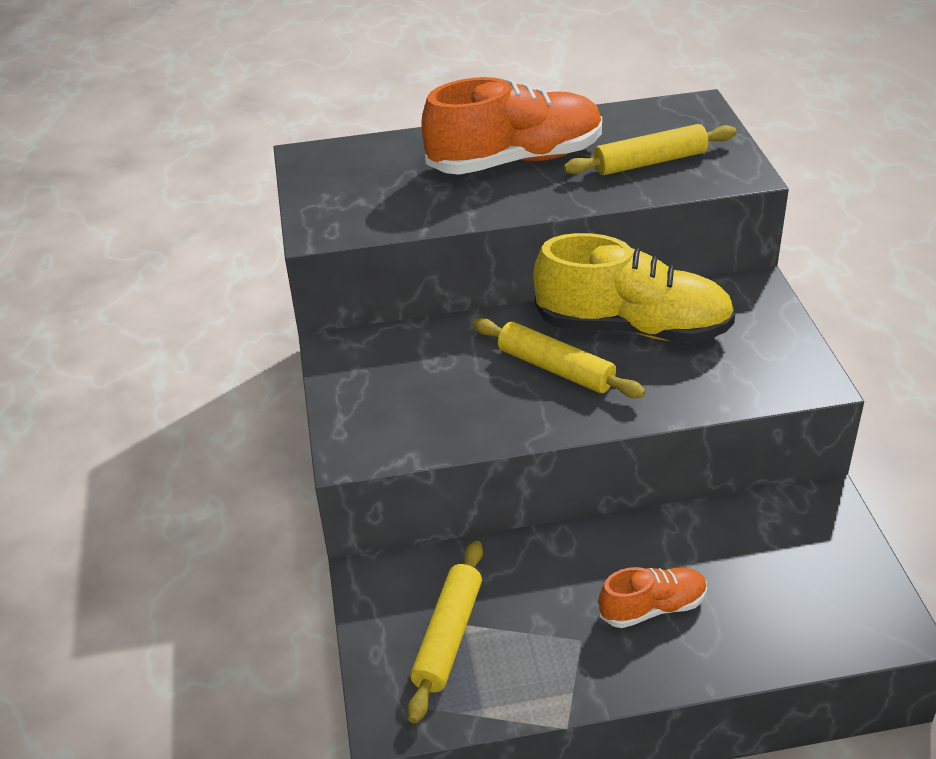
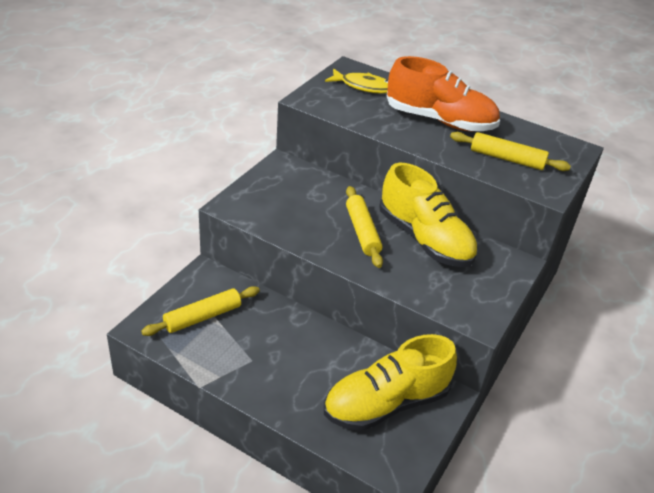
camera: 35 degrees right, 0 degrees up
orange shoe [599,567,707,628] -> none
none -> yellow shoe [324,334,457,431]
none -> yellow fish [325,69,388,94]

